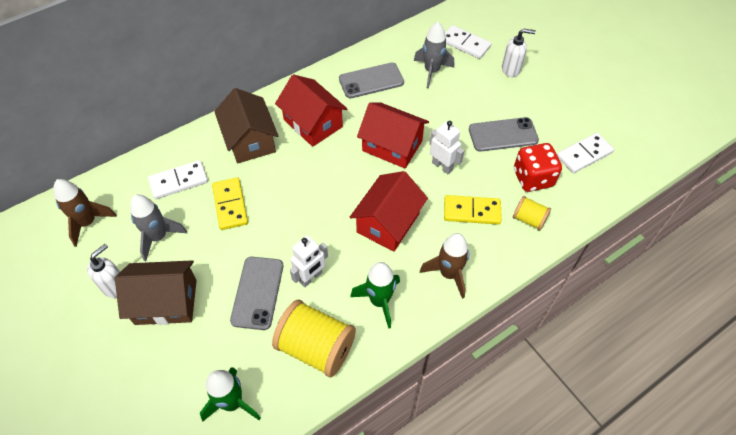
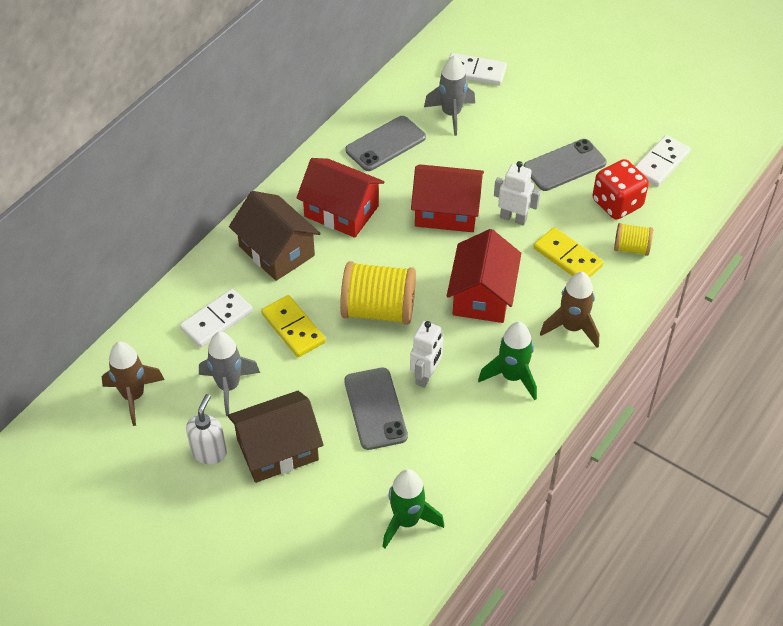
camera: 20 degrees left, 5 degrees down
yellow spool [272,300,356,377] -> yellow spool moved to [340,261,416,325]
yellow domino [444,195,502,225] -> yellow domino turned 60 degrees clockwise [534,227,604,278]
white soap dispenser [502,29,536,77] -> none

